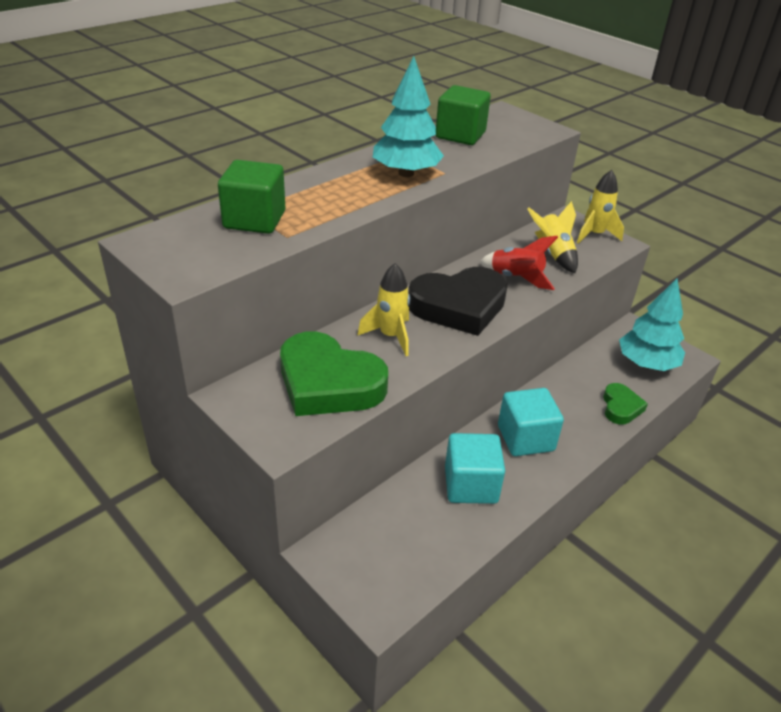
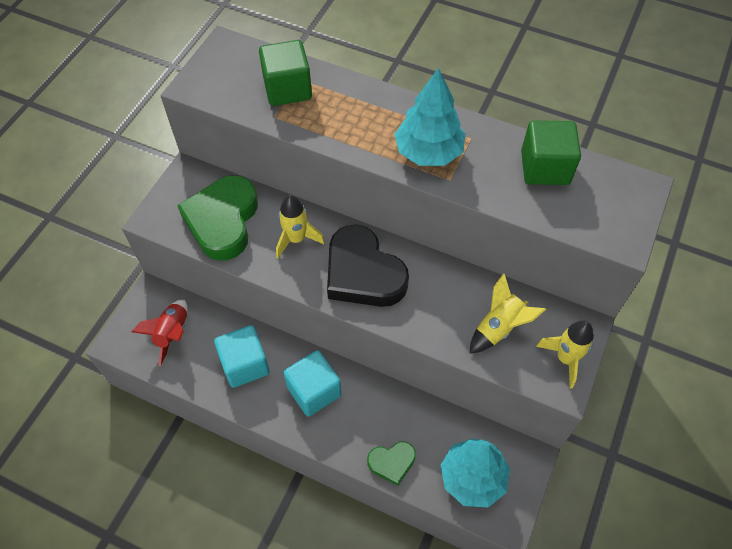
camera: 70 degrees right, 20 degrees up
red rocket [480,236,558,290] -> red rocket moved to [132,300,187,366]

